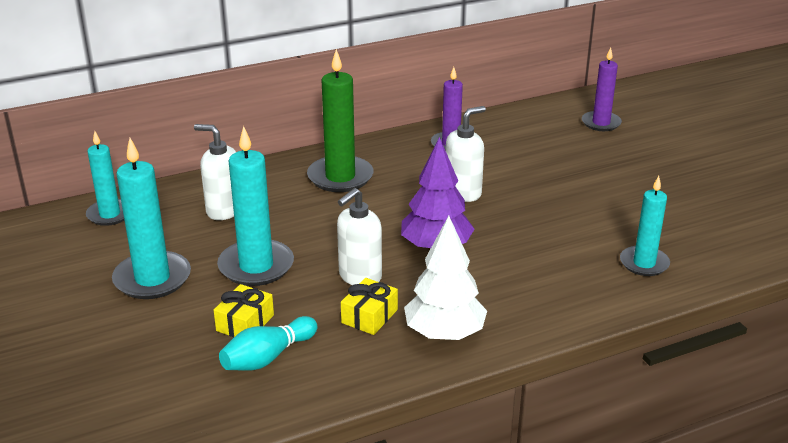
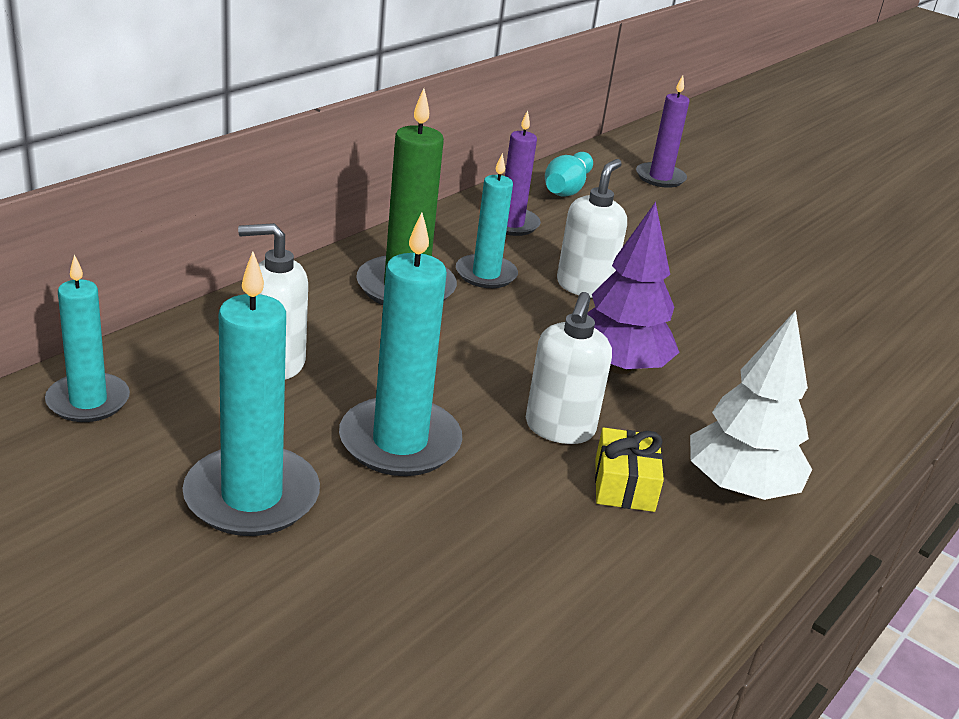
camera: 30 degrees left, 0 degrees up
yellow gift [214,284,274,337] -> none
turquoise bowling pin [219,316,317,371] -> turquoise bowling pin moved to [545,152,593,197]
turquoise candle [620,176,670,276] -> turquoise candle moved to [456,153,518,288]

